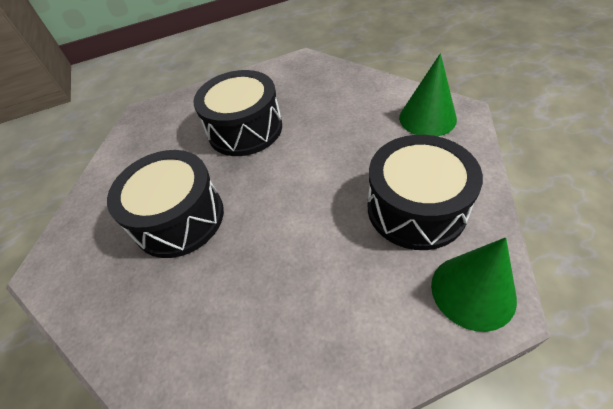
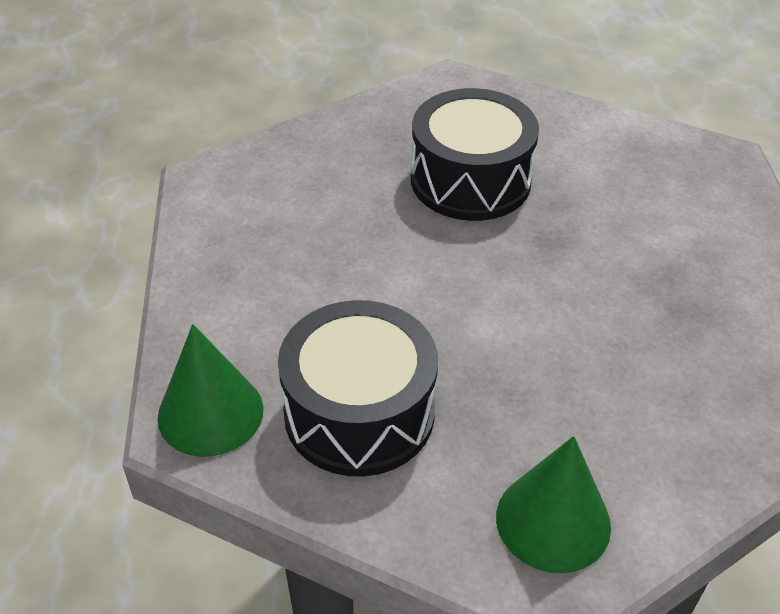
camera: 100 degrees right, 5 degrees down
black drum [193,70,282,156] -> none

